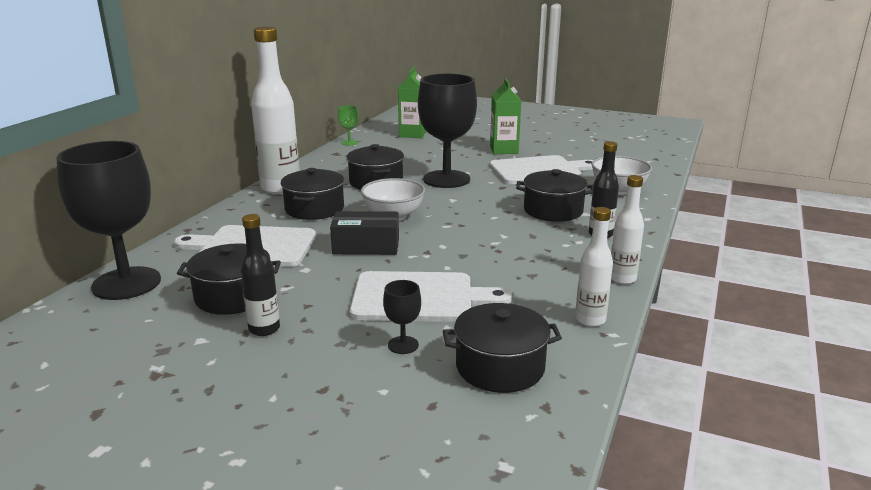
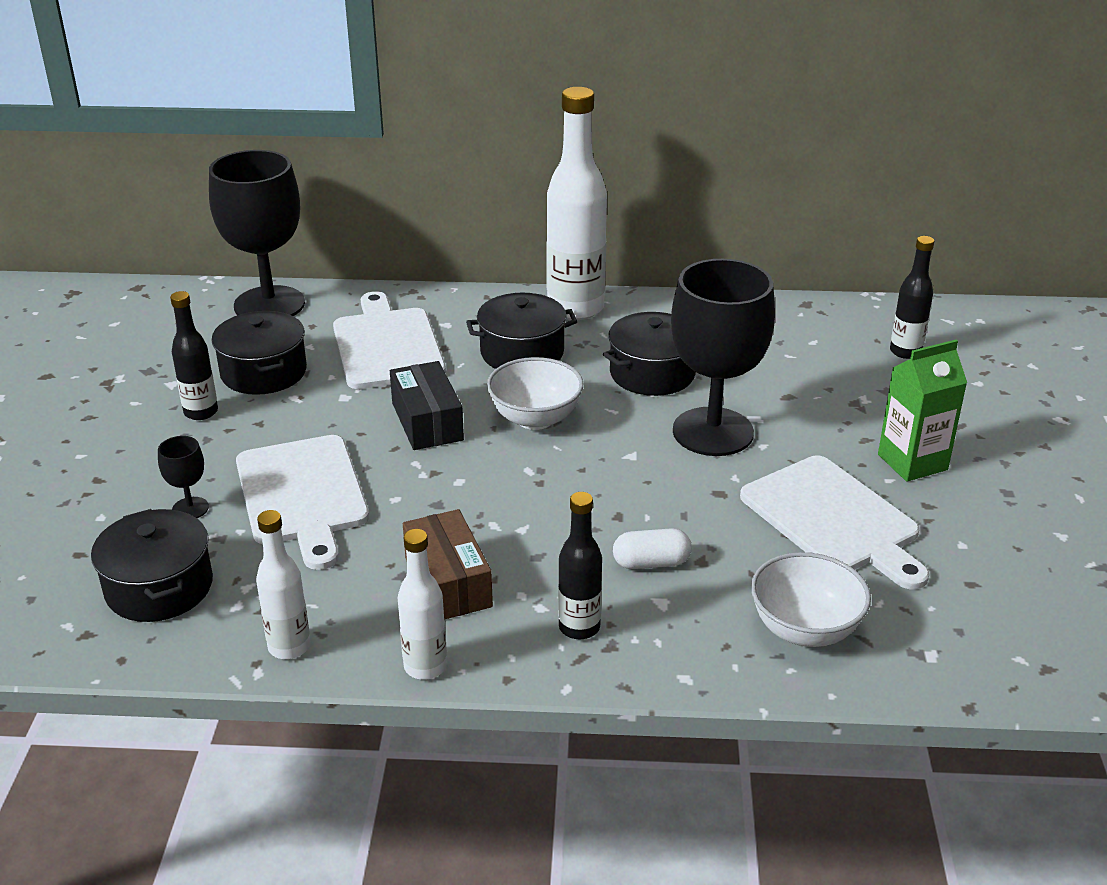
camera: 70 degrees right, 10 degrees up
green goblet [338,106,358,146] -> none
green carton [398,67,427,138] -> black bottle [890,236,934,359]
black pot [516,169,593,222] -> white capsule [613,528,692,569]
none -> brown box [403,509,493,620]

